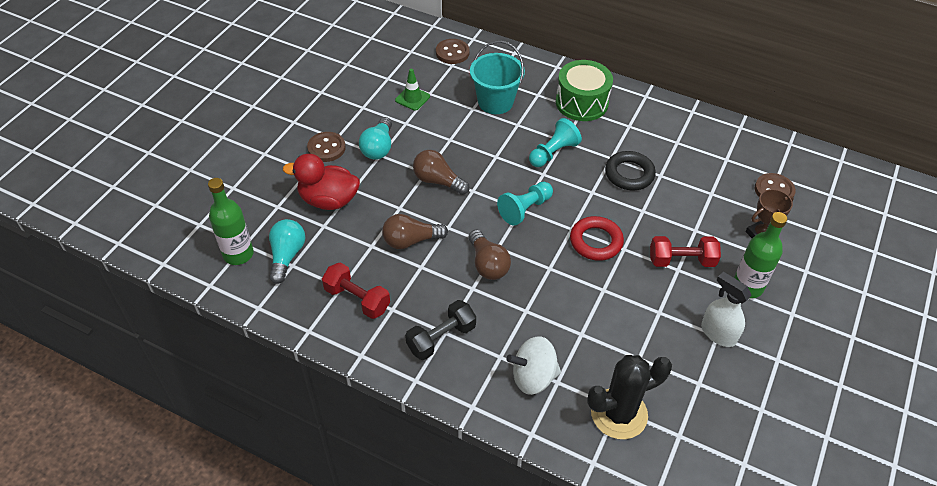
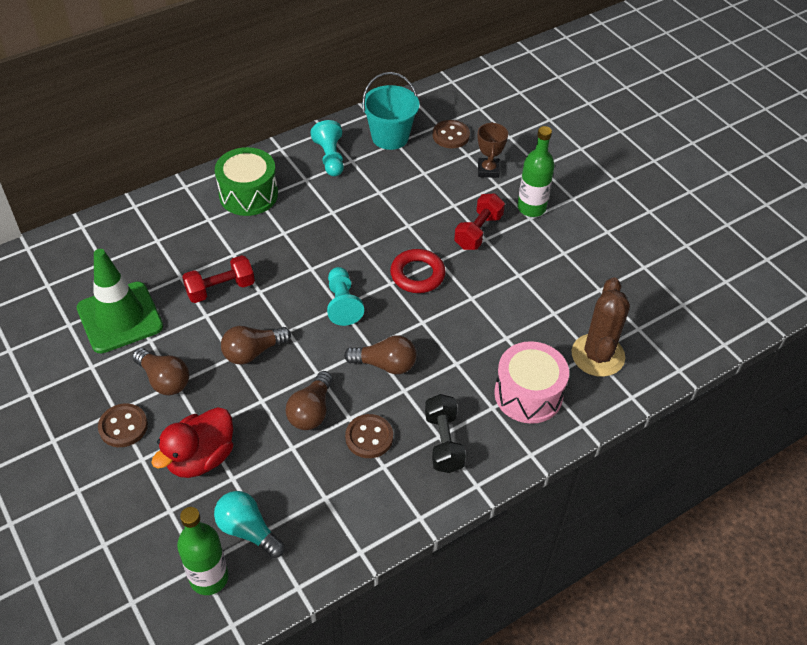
camera: 60 degrees left, 0 degrees up
red dumbbell [322,262,390,319] -> red dumbbell moved to [182,255,255,303]
turquoise light bulb [359,117,392,160] -> brown light bulb [132,348,189,395]
green traffic cone [395,69,430,111] -> green traffic cone [77,249,163,353], size x2.11
brown button [436,39,470,64] -> brown button moved to [345,414,393,458]
turquoise bucket [470,41,525,114] -> turquoise bucket moved to [362,72,419,150]
white spinning top [507,336,561,395] -> pink drum [494,341,569,424]
turquoise pawn [529,118,582,167] -> turquoise pawn moved to [311,120,344,176]
black cactus [587,355,672,439] -> brown cactus [572,277,630,377]
black ring [605,151,656,190] -> none
white spray bottle [701,272,752,347] -> none

